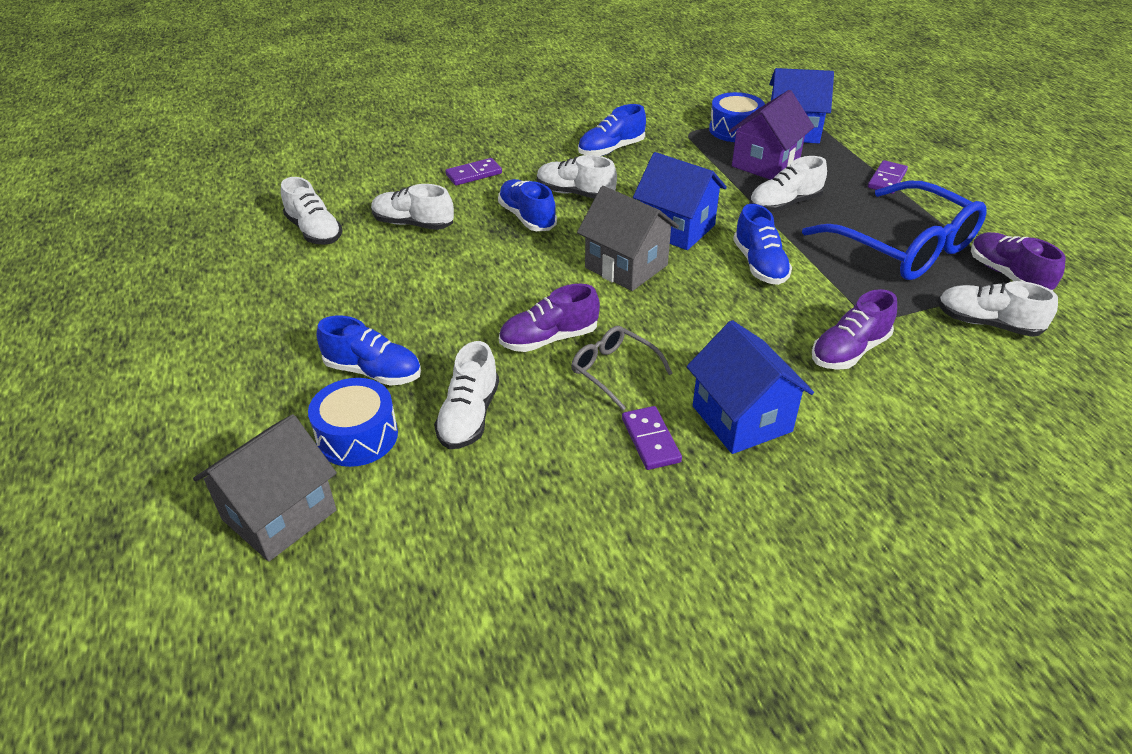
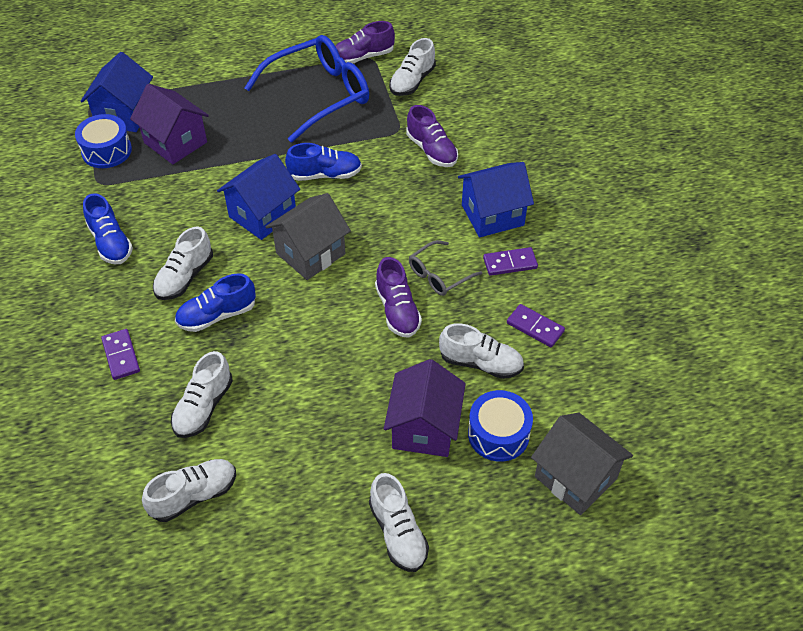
camera: 85 degrees left, 10 degrees up
blue shoe [317,316,421,386] -> purple house [384,359,466,457]
white shoe [749,156,827,212] -> white shoe moved to [369,473,429,572]
purple domino [868,160,908,194] -> purple domino moved to [507,304,565,347]

